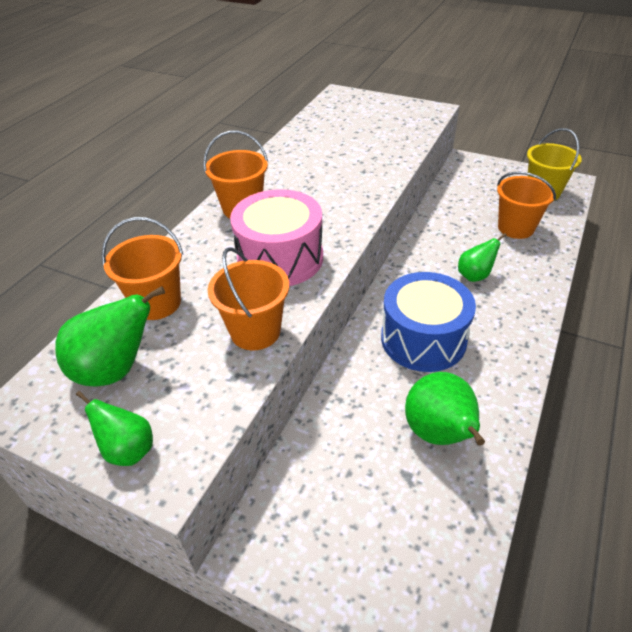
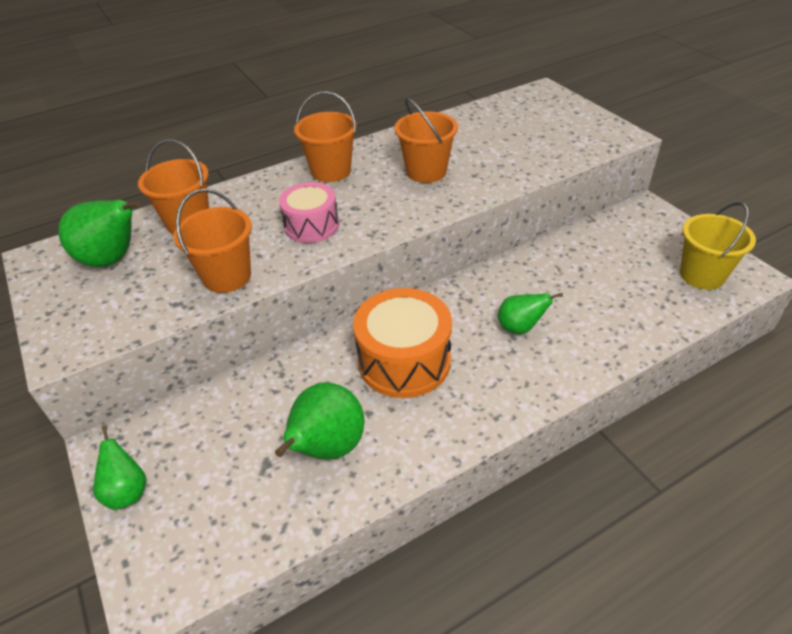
camera: 35 degrees right, 0 degrees up
green pear [76,391,153,466] -> green pear moved to [93,426,146,510]
pink drum [230,189,323,286] -> pink drum [279,182,339,243], size x0.63
blue drum [381,272,476,372] -> orange drum [353,288,452,398]
orange bucket [497,172,556,239] -> orange bucket moved to [394,98,458,183]

